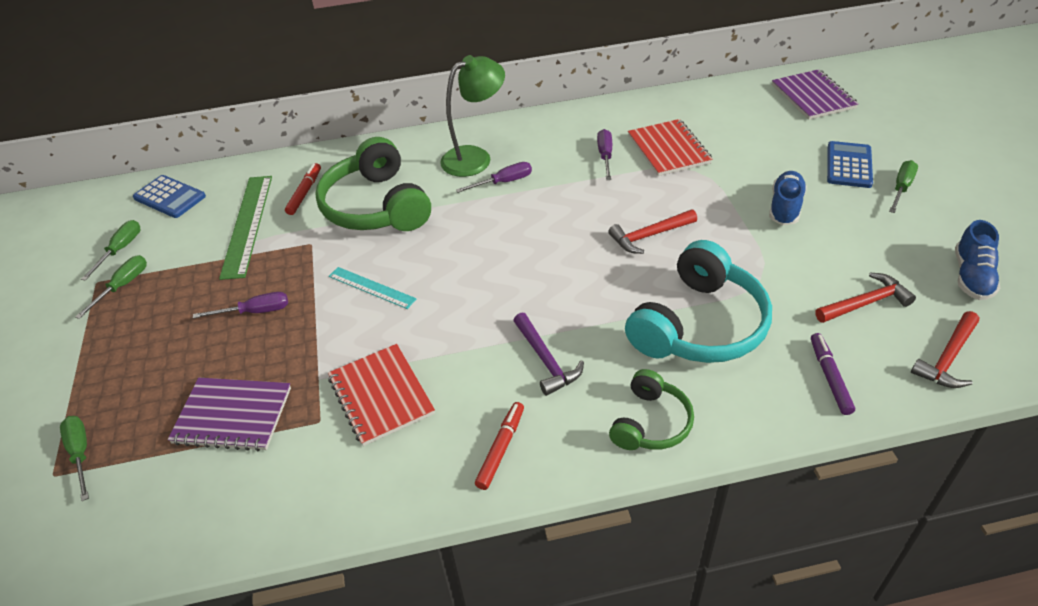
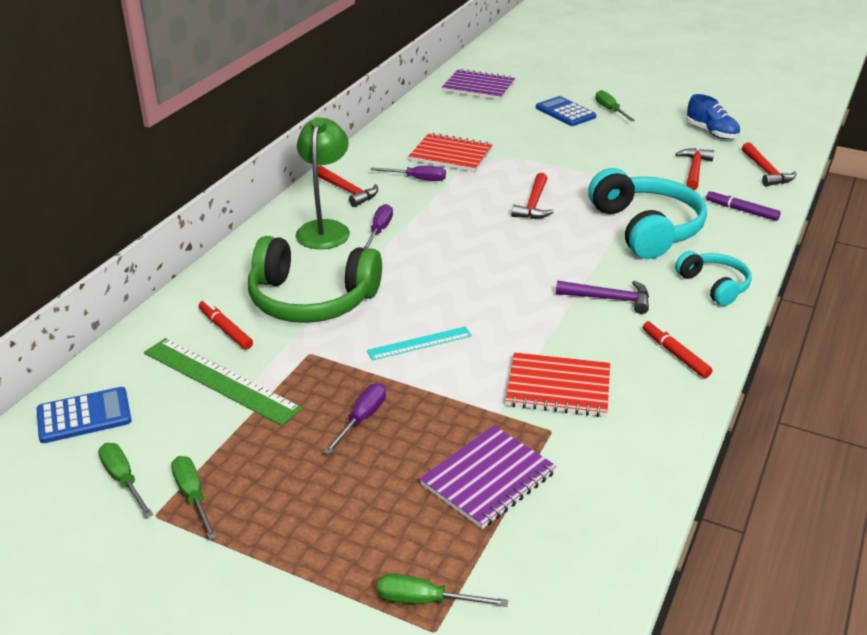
camera: 55 degrees left, 10 degrees down
purple screwdriver [597,129,612,180] -> purple screwdriver turned 150 degrees clockwise [370,166,446,181]
green headphones [609,369,694,450] -> turquoise headphones [675,251,752,306]
blue shoe [769,171,807,225] -> none
none -> red hammer [318,166,378,207]

